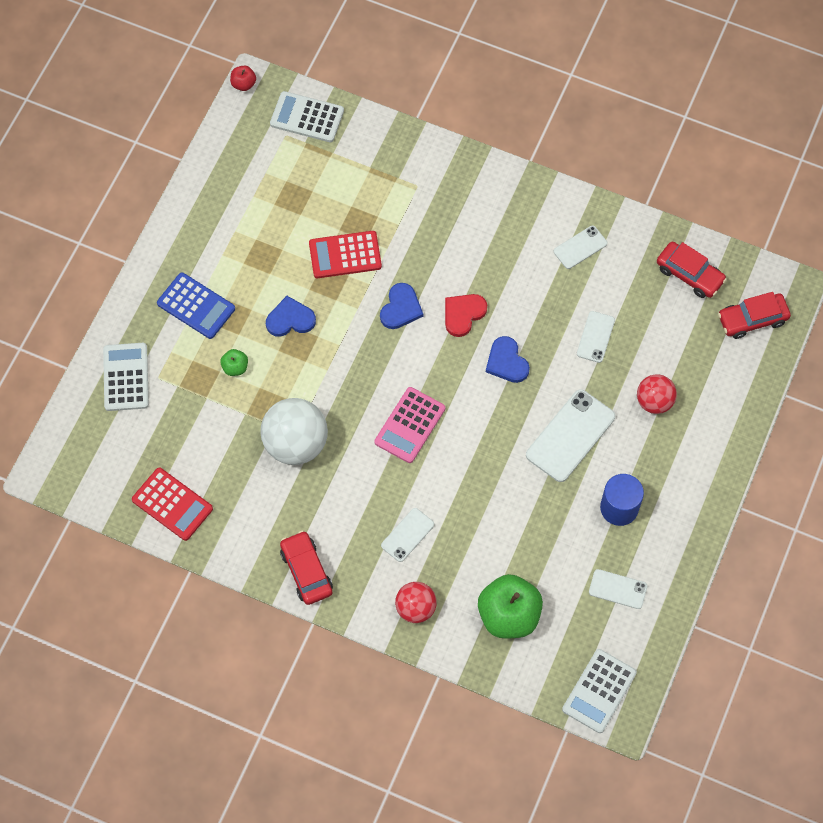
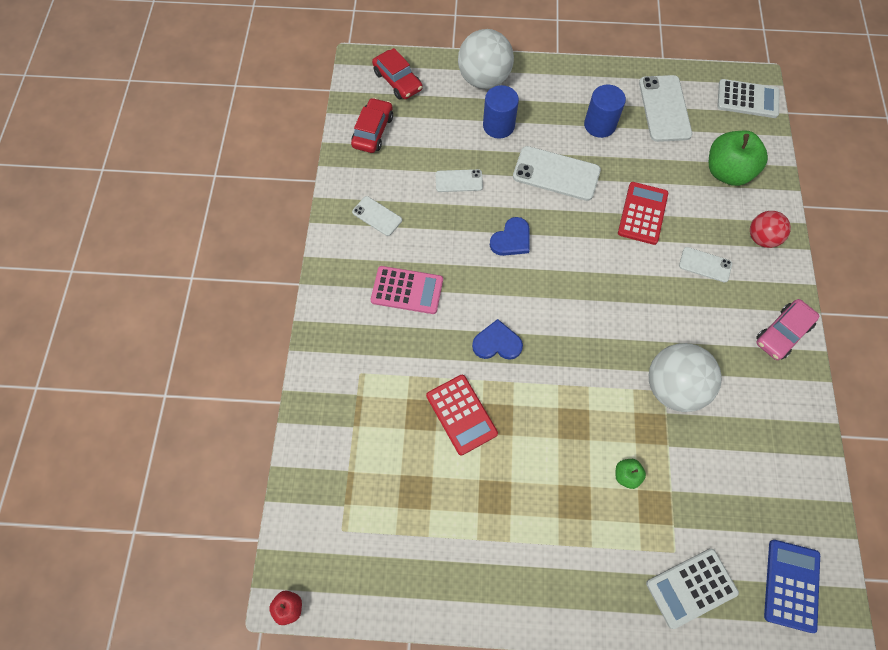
camera: 110 degrees left, 0 degrees up
red calculator [132,468,213,541] -> red calculator moved to [618,182,668,245]
blue calculator [157,272,235,339] -> blue calculator moved to [764,540,820,633]
blue heart [266,296,316,337] -> none
white calculator [270,91,344,142] -> none
red car [280,531,333,605] -> pink car [756,299,820,360]
pink calculator [374,387,445,463] -> pink calculator moved to [371,266,443,314]
red heart [445,294,487,337] -> none
white phone [589,569,647,609] -> white phone [639,75,692,142], size x1.76
red ball [637,375,677,414] -> blue cylinder [483,85,519,138]
none -> white ball [458,29,514,89]

